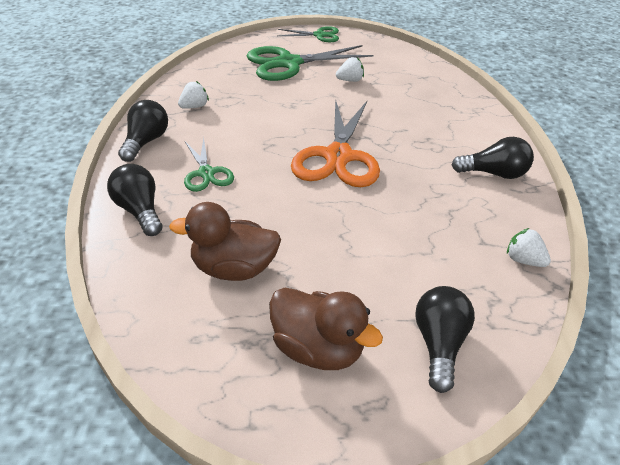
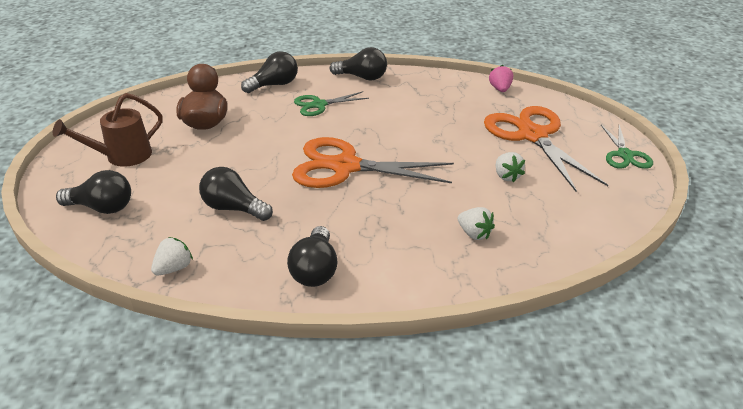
camera: 90 degrees right, 5 degrees down
white strawberry [178,81,209,109] -> white strawberry moved to [458,207,495,240]
green scissors [247,45,374,81] -> orange scissors [484,106,608,191]
brown duck [269,287,383,370] -> brown watering can [53,93,163,167]
none -> black light bulb [199,167,273,221]
none -> pink strawberry [489,65,513,92]

